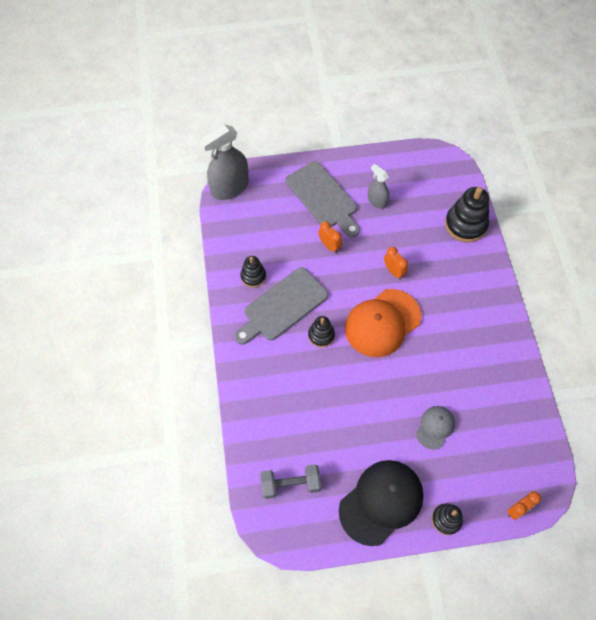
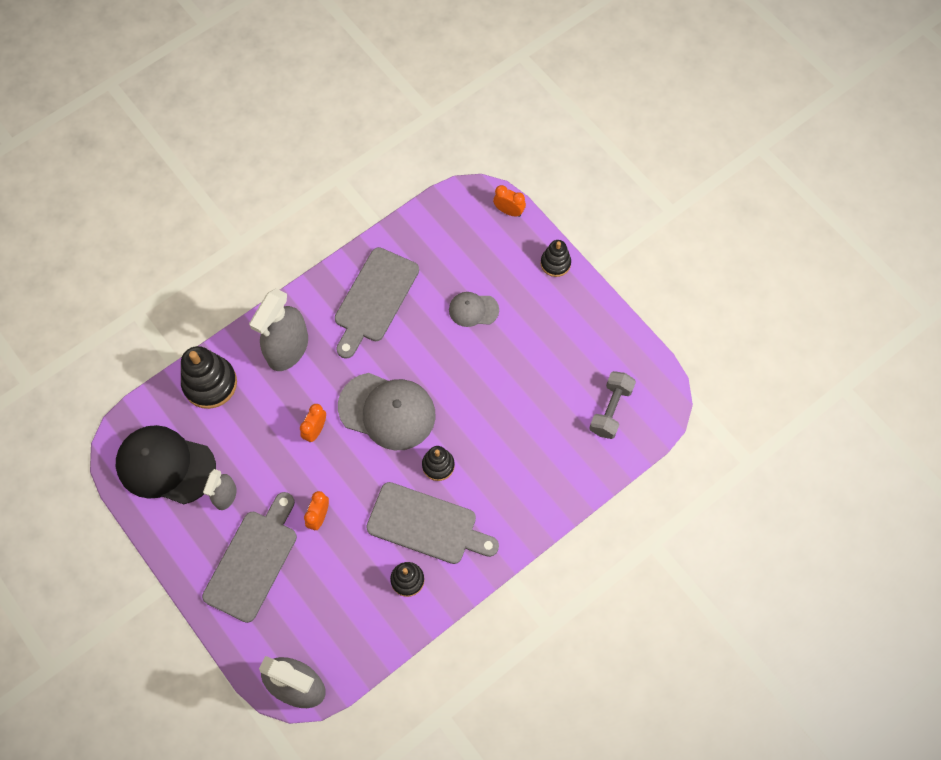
camera: 120 degrees left, 5 degrees up
grey dumbbell [260,464,321,499] -> grey dumbbell turned 60 degrees clockwise [590,371,636,439]
black cap [339,460,424,546] -> black cap moved to [116,425,216,504]
orange cap [345,289,421,357] -> grey cap [338,373,436,450]
none -> grey spray bottle [249,288,308,371]
none -> grey cutting board [335,247,419,359]

